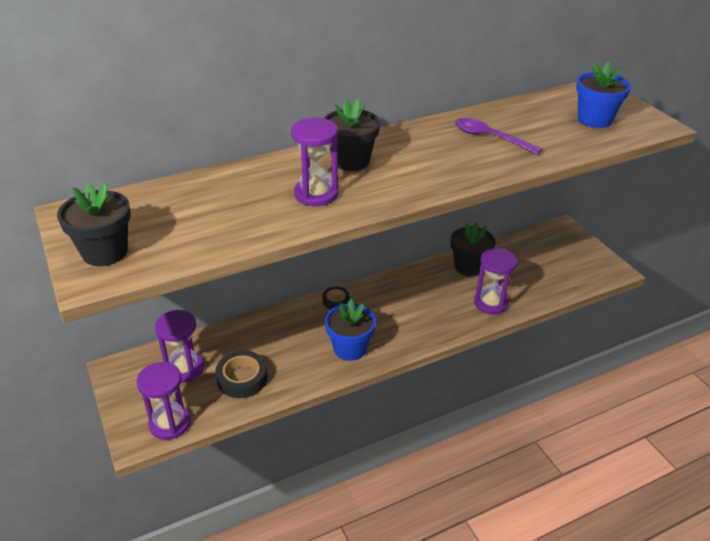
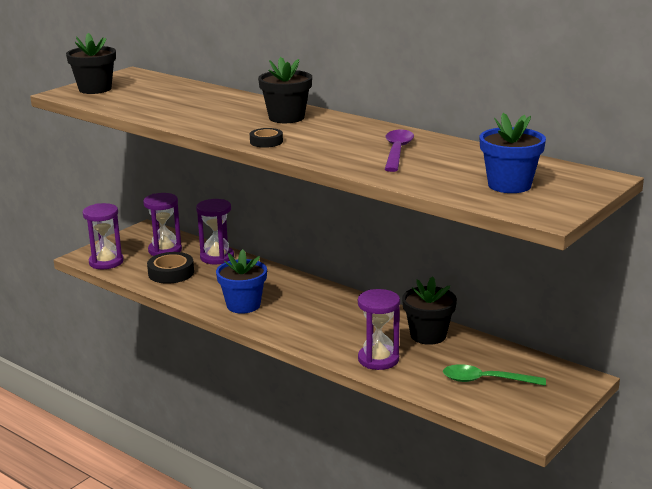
camera: 65 degrees right, 15 degrees down
purple hourglass [291,118,339,206] -> purple hourglass moved to [196,199,234,265]
black tape [323,287,349,309] -> black tape moved to [250,128,283,148]
none -> green spoon [443,364,546,386]

